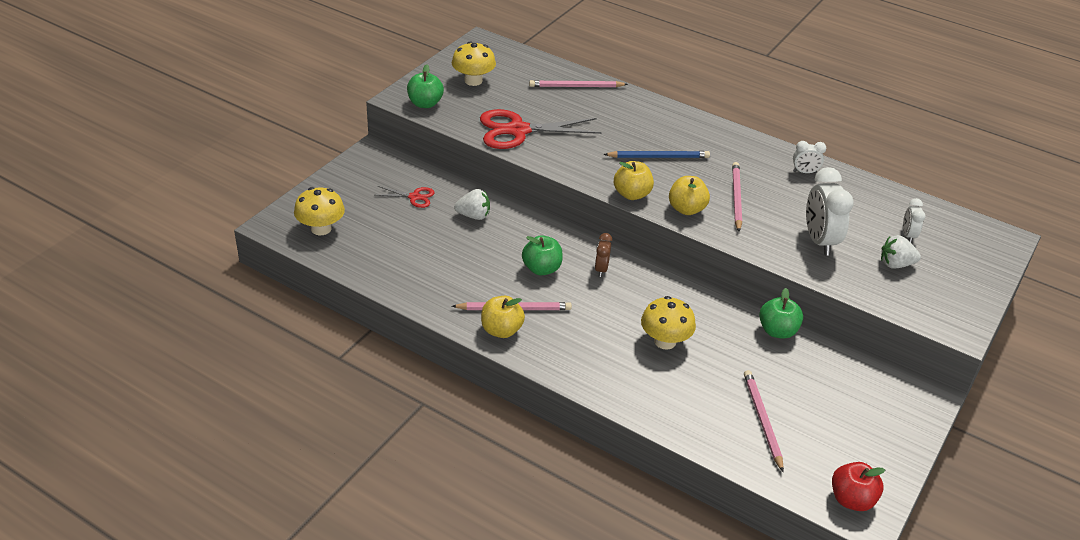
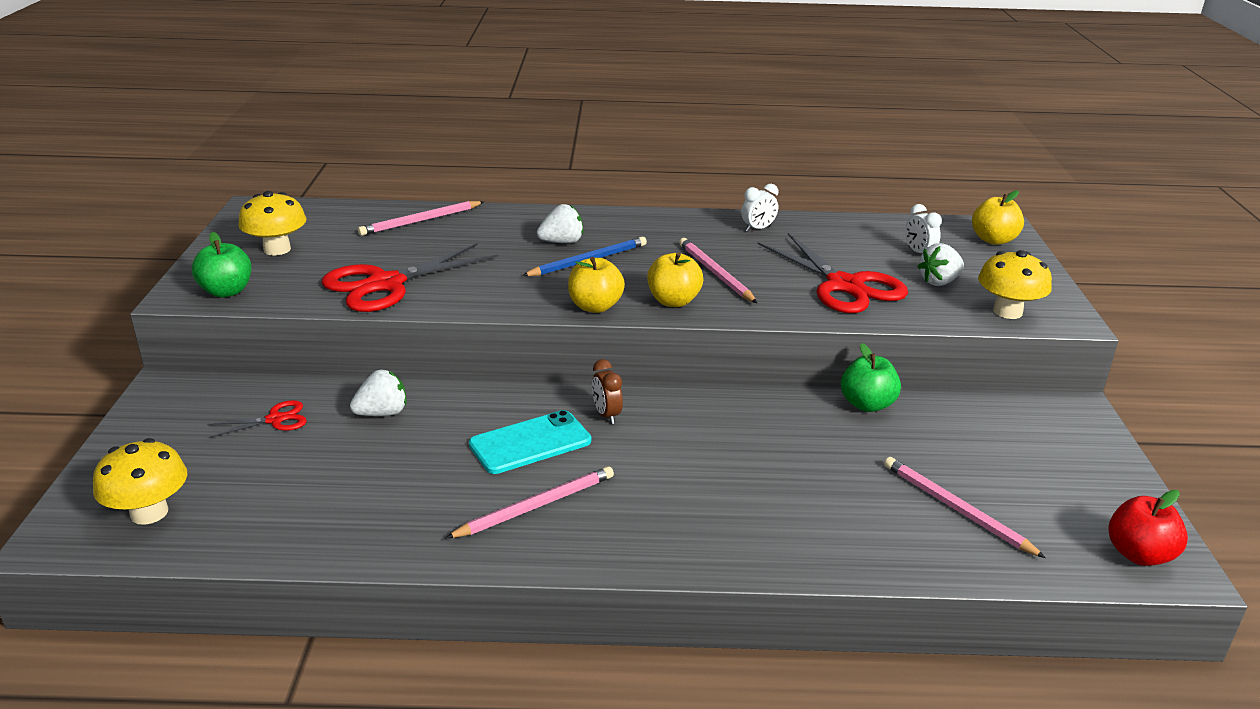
camera: 30 degrees left, 10 degrees down
yellow apple [481,296,525,338] -> yellow apple moved to [972,190,1024,245]
green apple [522,235,563,275] -> turquoise phone [469,410,591,474]
yellow mushroom [641,296,696,350] -> yellow mushroom moved to [978,250,1052,319]
white clock [806,167,854,256] -> red scissors [758,233,908,313]
none -> white strawberry [537,204,583,243]

